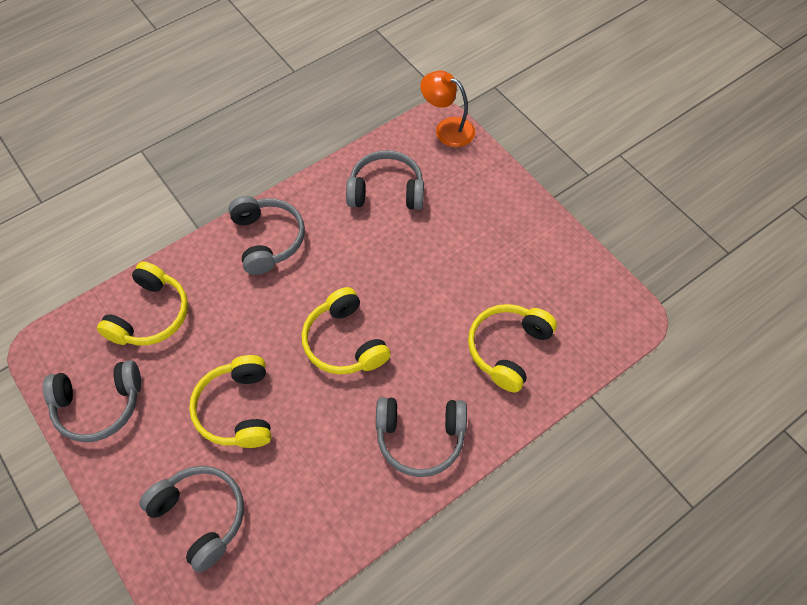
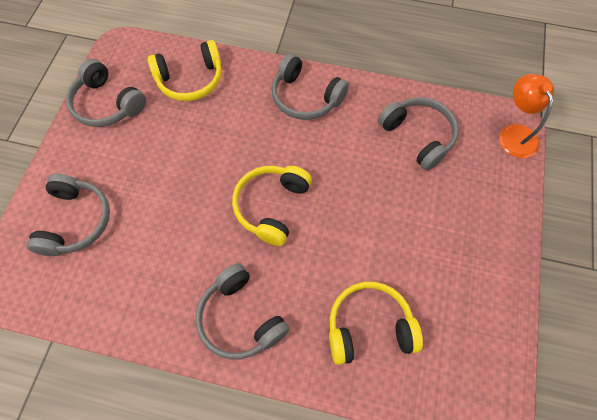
camera: 50 degrees right, 5 degrees up
yellow headphones [189,355,271,448] -> none
grey headphones [229,196,305,275] -> grey headphones turned 90 degrees clockwise [272,54,349,120]

